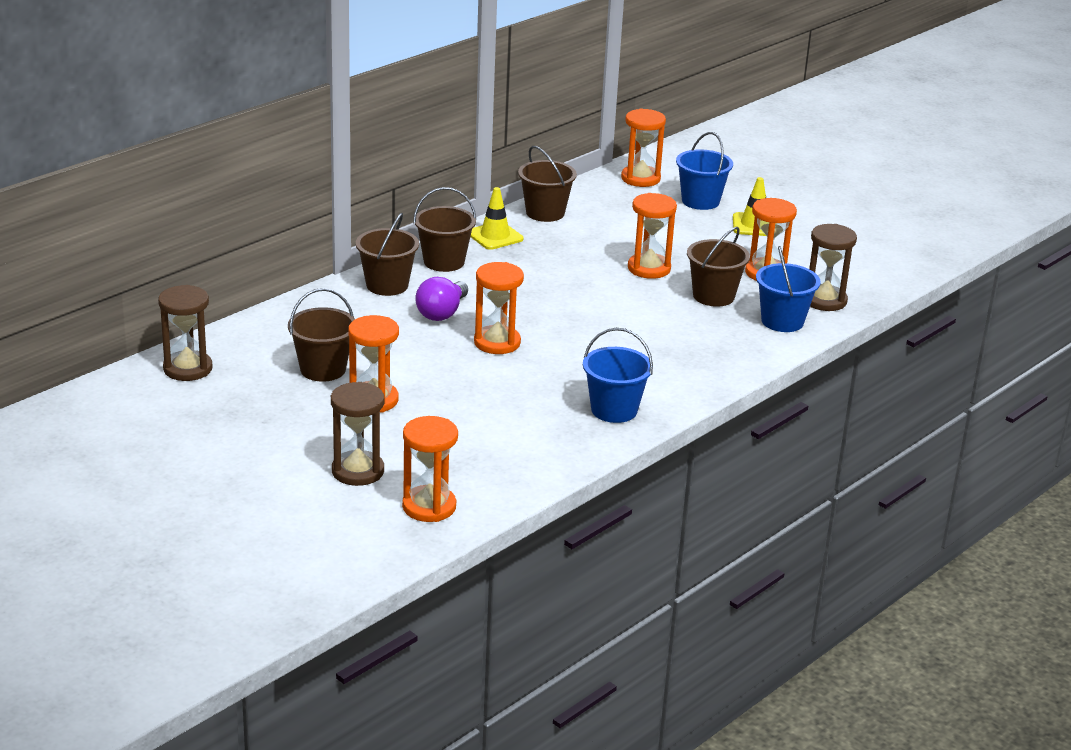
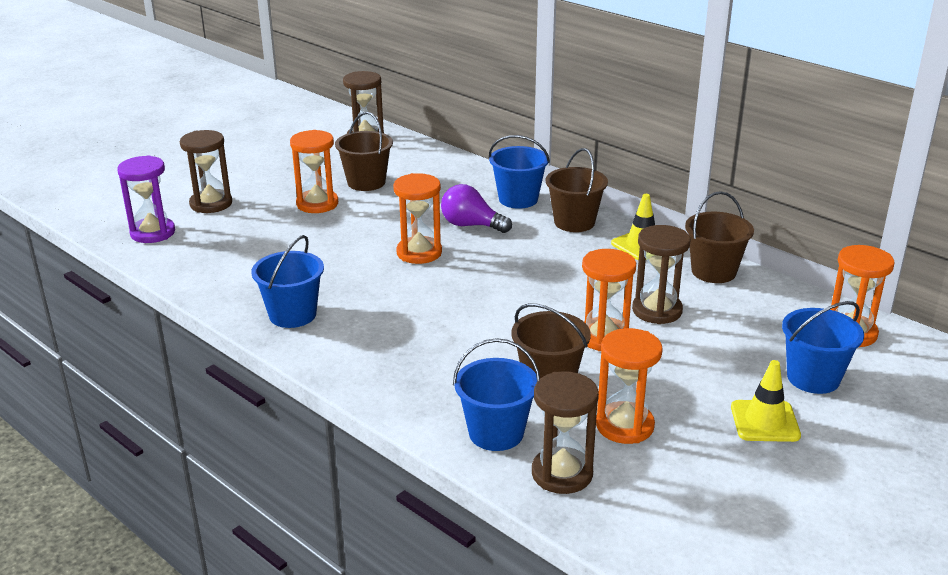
camera: 90 degrees right, 0 degrees up
brown bucket [356,213,419,296] -> blue bucket [489,135,550,209]
orange hourglass [402,416,458,522] -> purple hourglass [117,155,175,243]
none -> brown hourglass [632,225,690,324]

